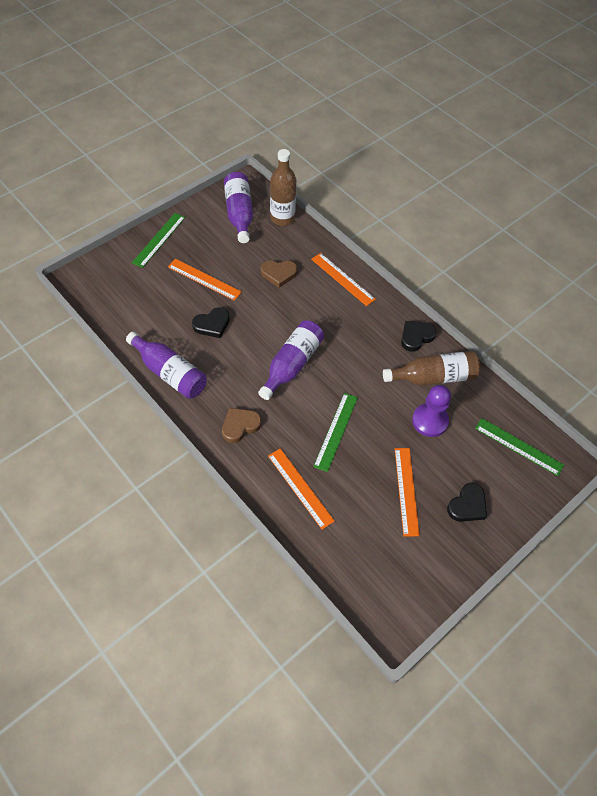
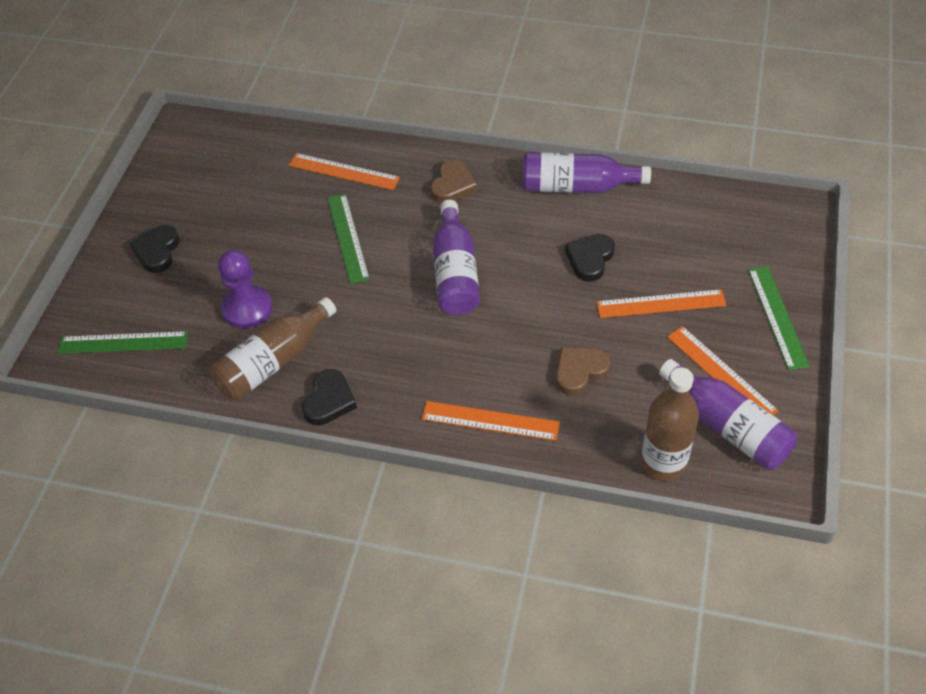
camera: 150 degrees right, 5 degrees down
orange ruler [395,448,420,536] -> orange ruler moved to [667,326,779,415]

